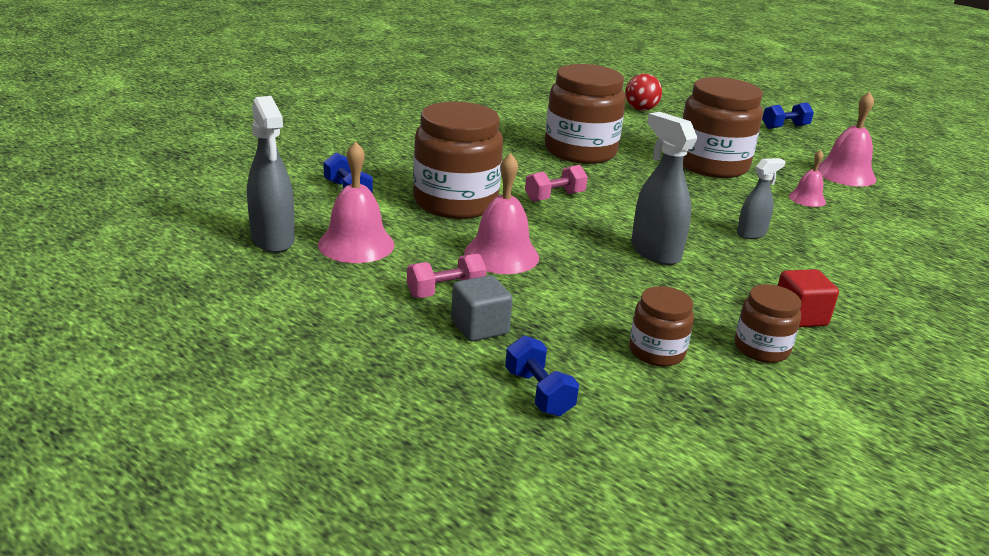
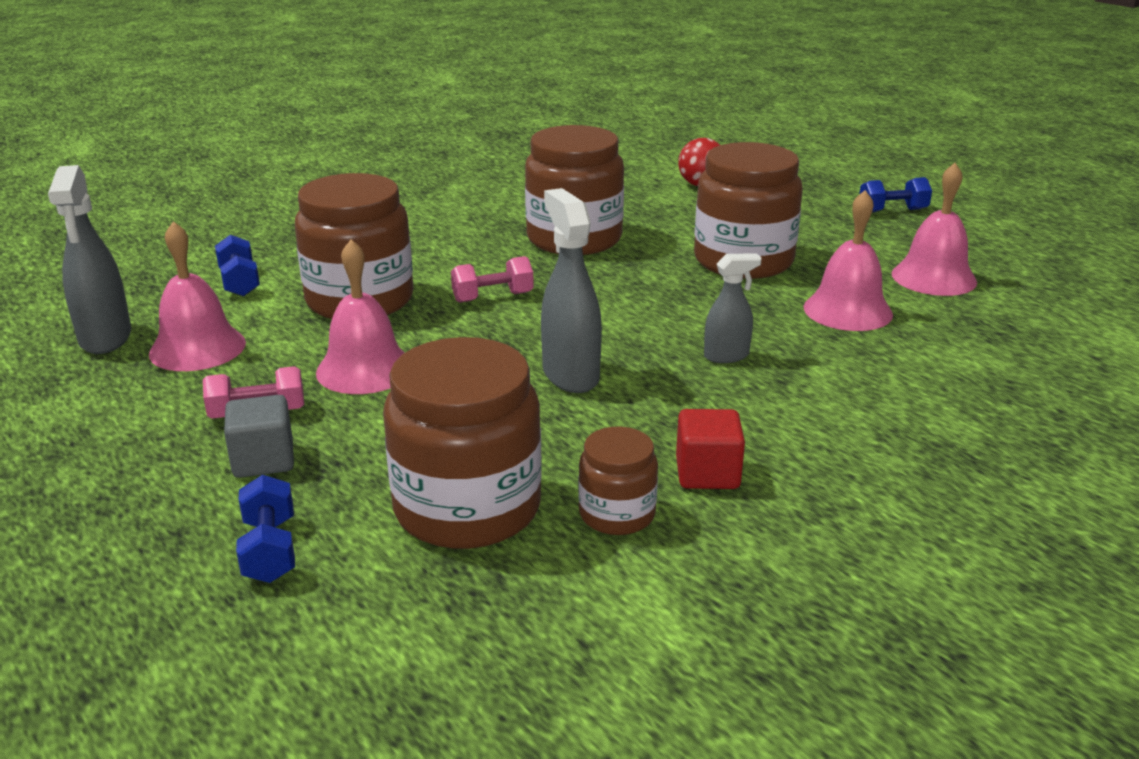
camera: 15 degrees right, 0 degrees up
brown jar [629,286,694,367] -> brown jar [383,337,542,549], size x1.94
pink bell [789,150,826,207] -> pink bell [804,190,893,331], size x1.74

